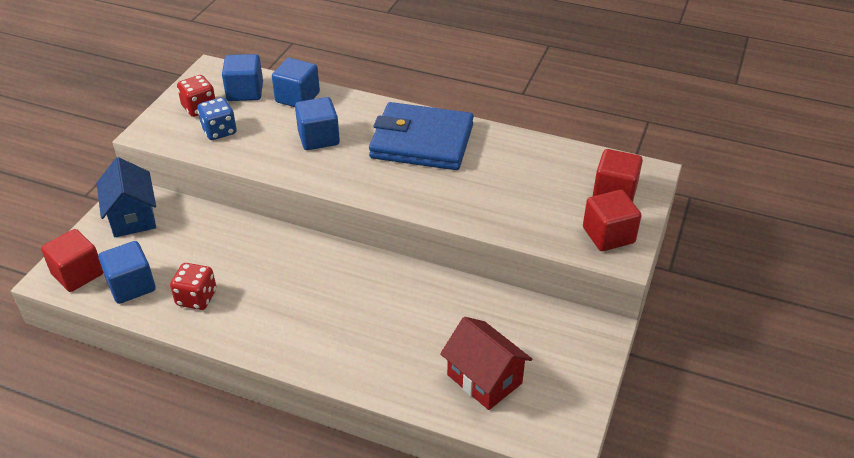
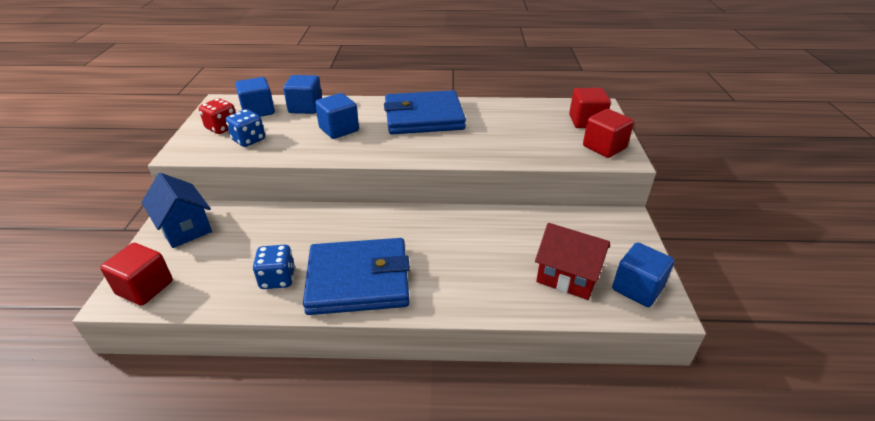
camera: 20 degrees left, 5 degrees down
blue cube [98,241,156,304] -> blue cube moved to [612,242,674,307]
red dice [170,263,217,310] -> blue dice [253,245,295,289]
none -> blue wallet [303,238,410,315]

